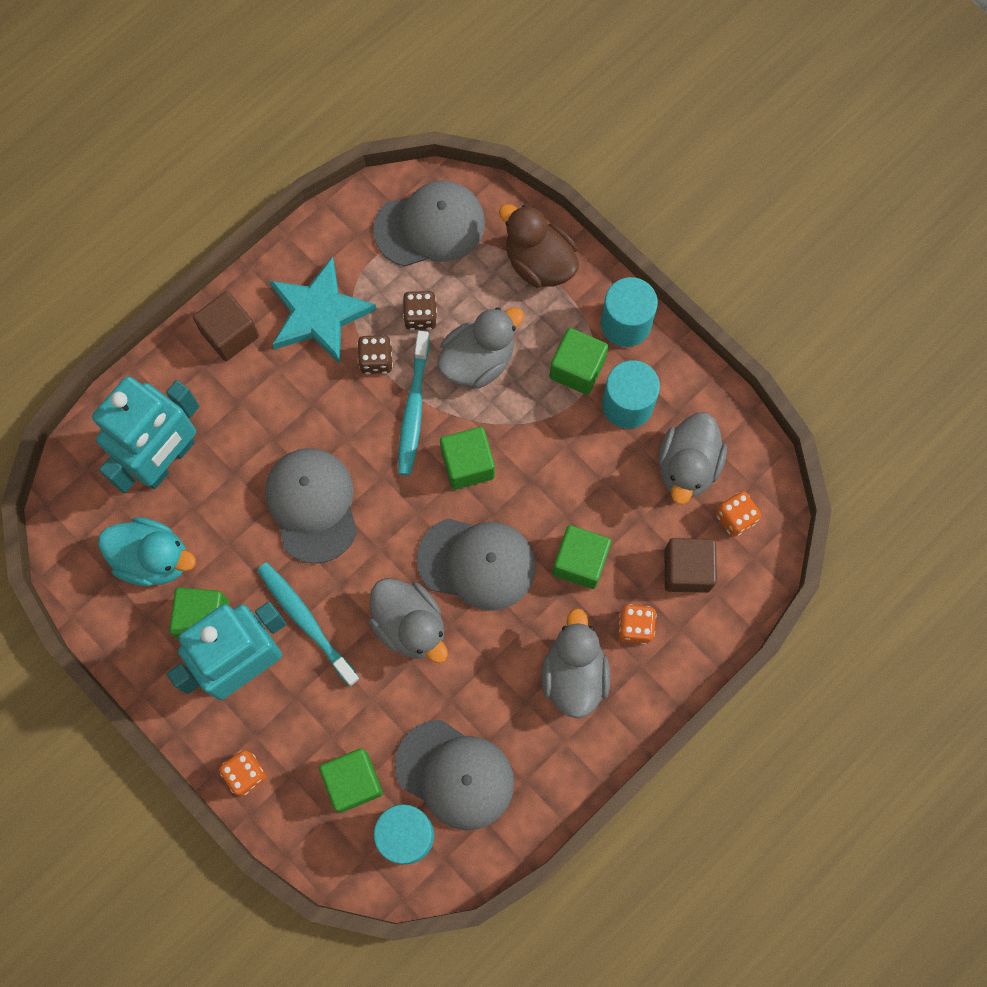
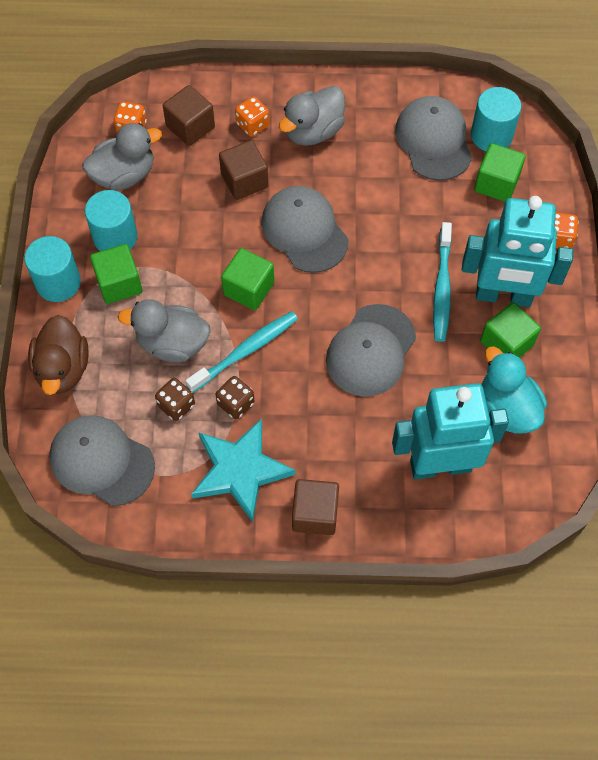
camera: 135 degrees left, 10 degrees down
grey duck [369,578,448,663] -> none
green cube [552,525,611,589] -> brown cube [219,140,268,200]

